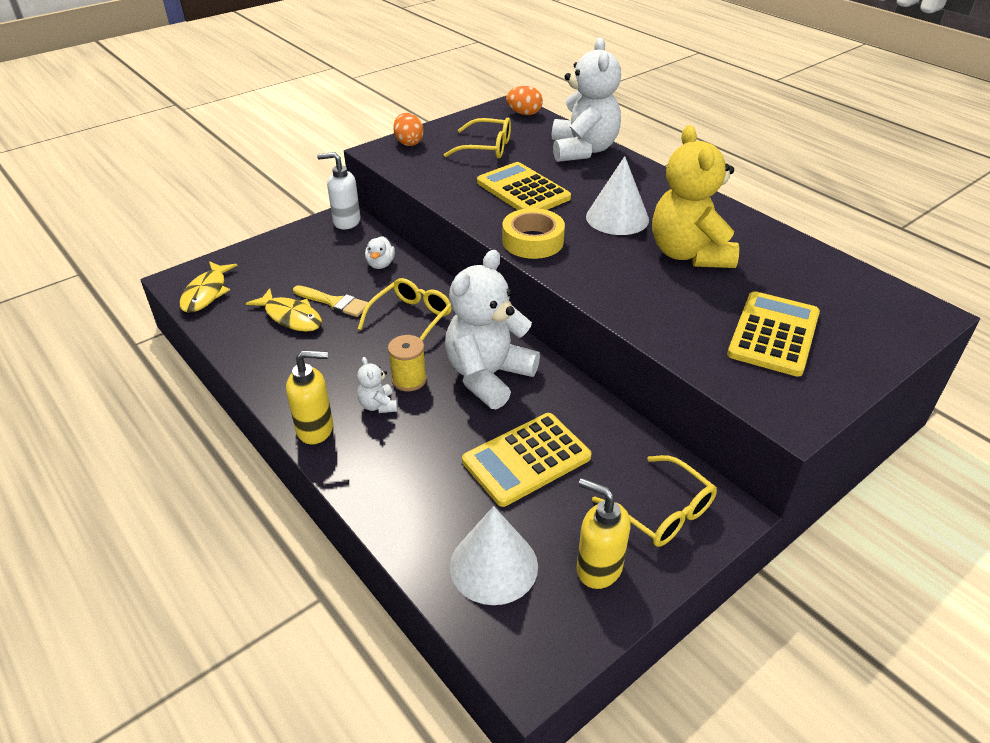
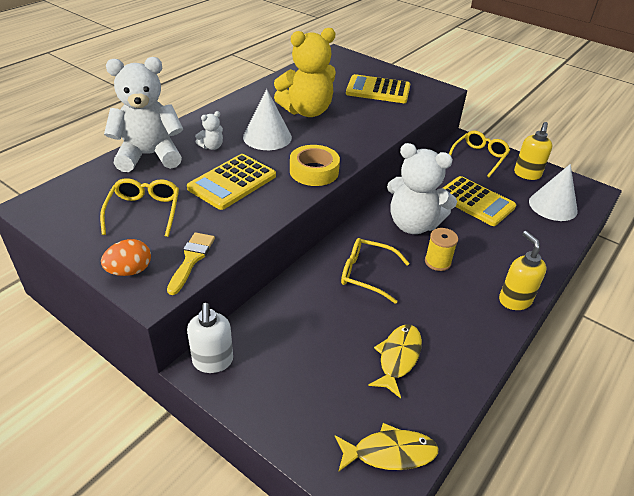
camera: 105 degrees left, 0 degrees up
yellow brush [293,285,368,317] -> yellow brush moved to [167,232,215,295]
white teddy bear [357,357,397,413] -> white teddy bear moved to [195,111,223,150]
white duck [365,236,395,269] -> none
orange egg [506,86,543,115] -> none

